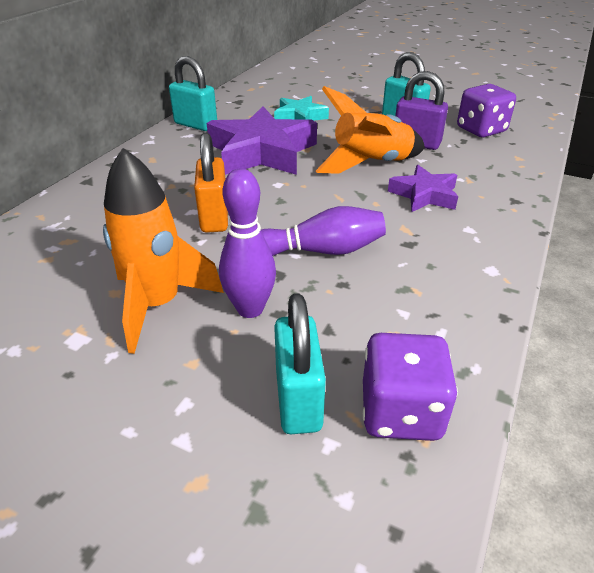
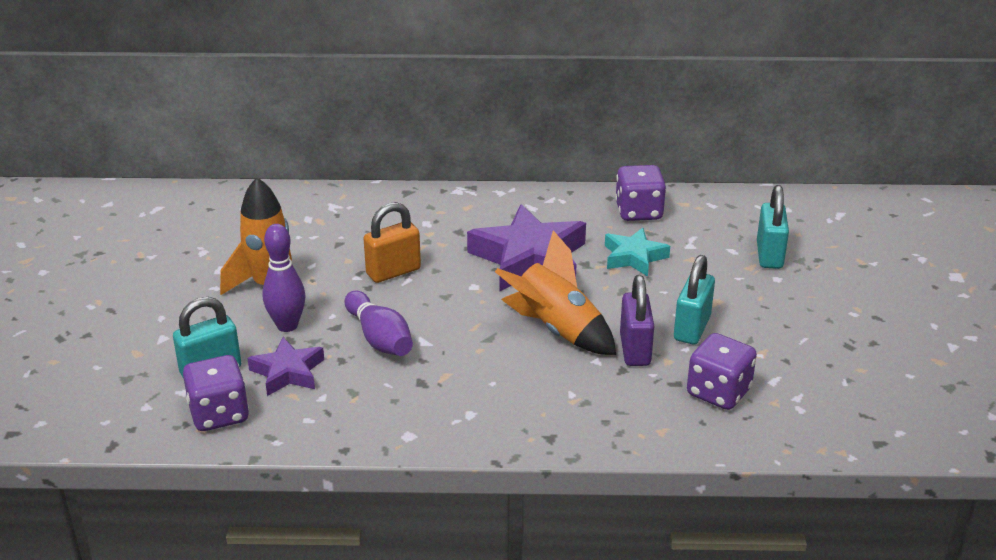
camera: 65 degrees right, 5 degrees down
turquoise padlock [169,56,217,131] -> turquoise padlock moved to [757,185,789,269]
purple star [388,165,458,212] -> purple star moved to [247,337,324,396]
none -> purple dice [615,165,666,221]

